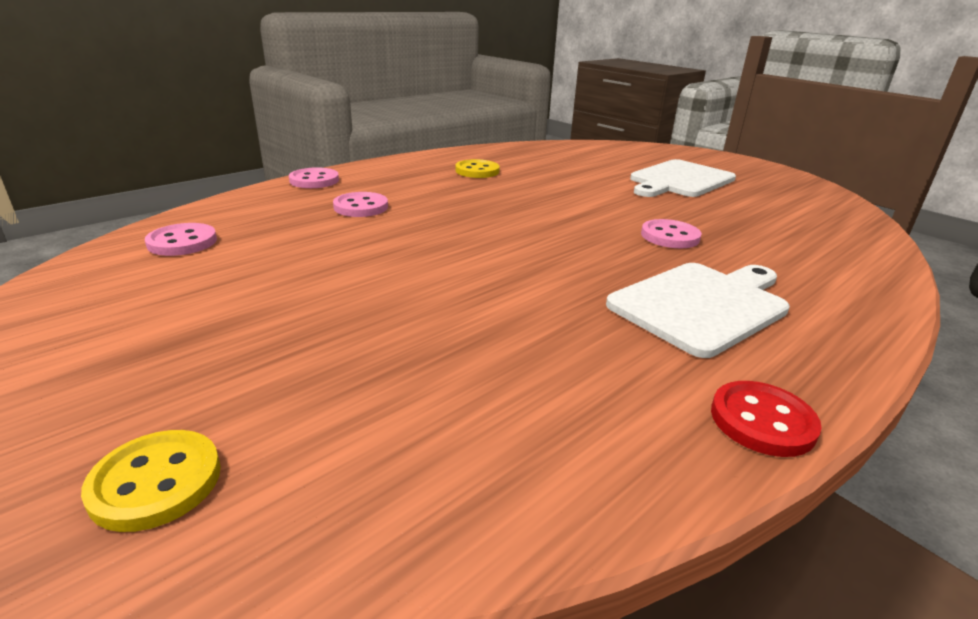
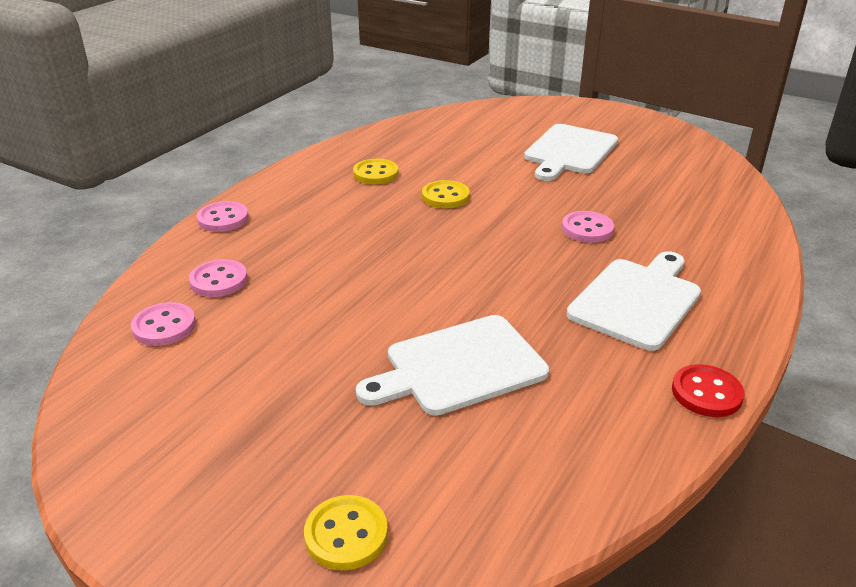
camera: 15 degrees left, 5 degrees up
pink button [333,192,388,217] -> pink button moved to [189,259,248,297]
none -> white cutting board [356,315,549,416]
none -> yellow button [422,180,470,208]

